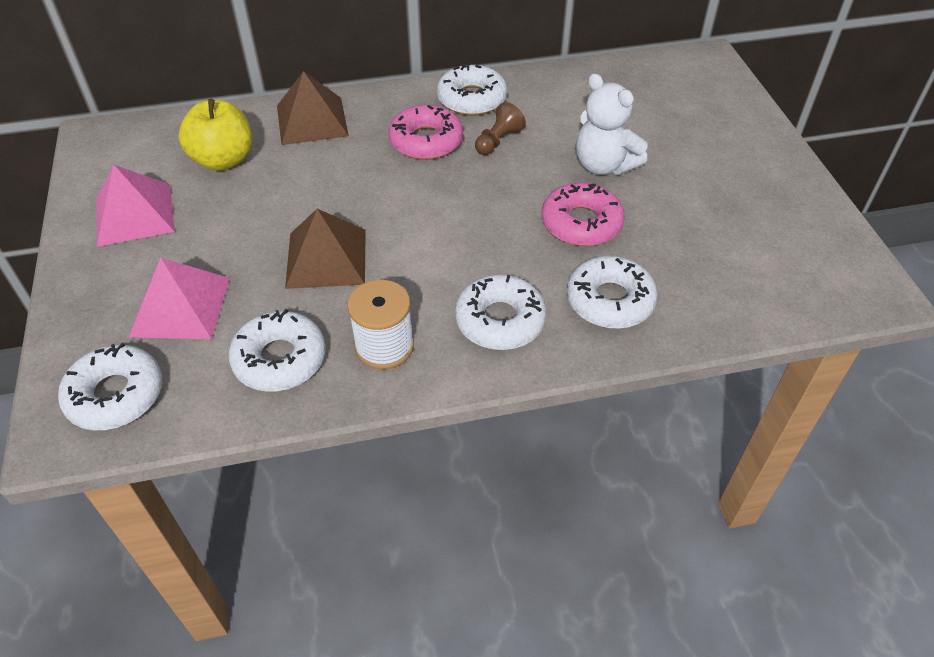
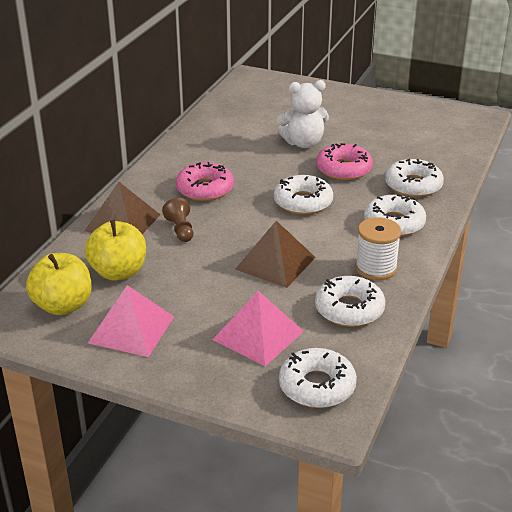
camera: 55 degrees left, 15 degrees down
white donut [437,62,507,116] -> white donut moved to [274,175,333,215]
brown pawn [475,102,526,155] -> brown pawn moved to [162,198,193,242]
none -> yellow apple [26,253,92,315]

